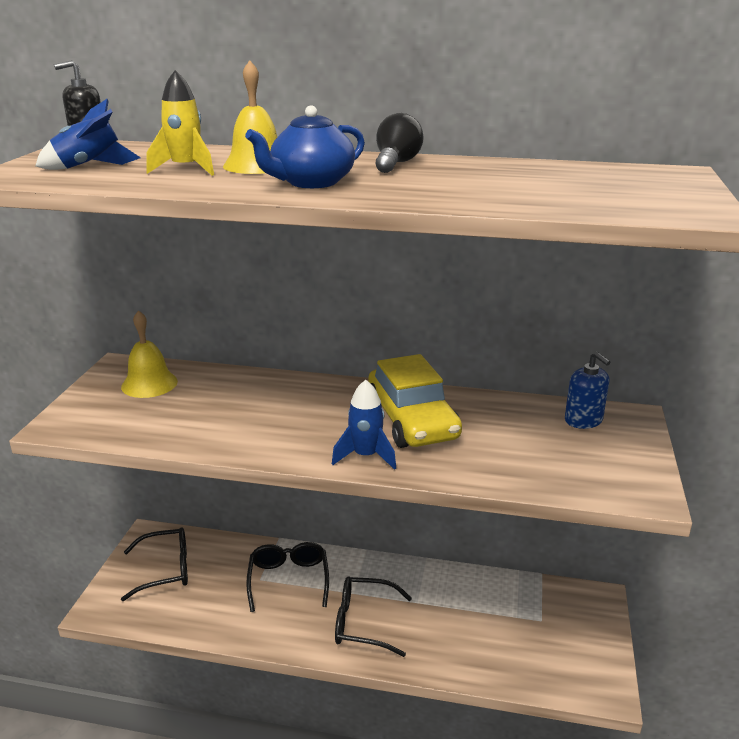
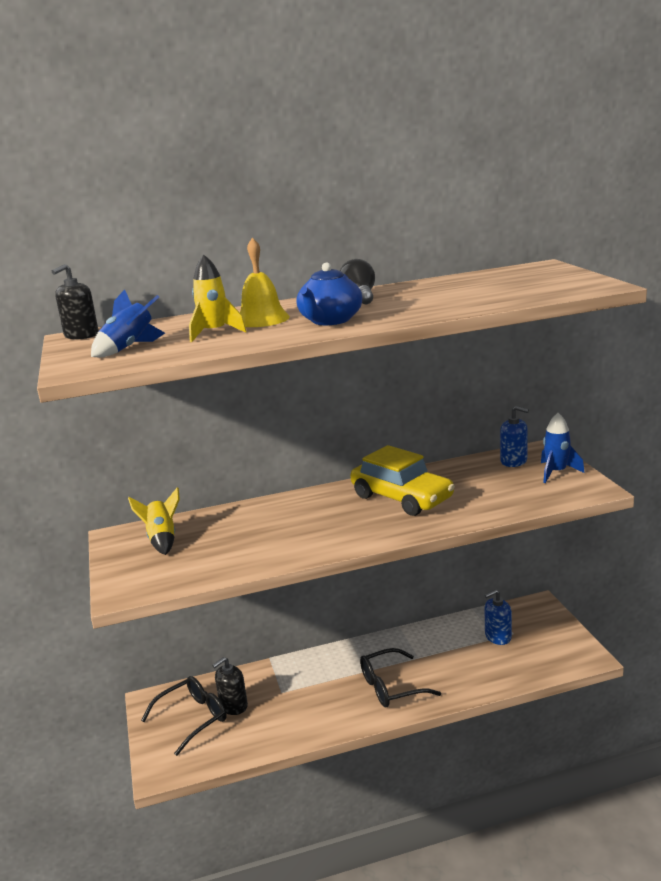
camera: 25 degrees left, 5 degrees down
yellow bell [121,310,178,398] -> yellow rocket [128,487,180,555]
black glasses [246,542,329,612] -> none
blue rocket [332,380,396,470] -> blue rocket moved to [541,413,584,483]
none -> black soap dispenser [212,657,248,715]
none -> blue soap dispenser [484,589,512,645]

